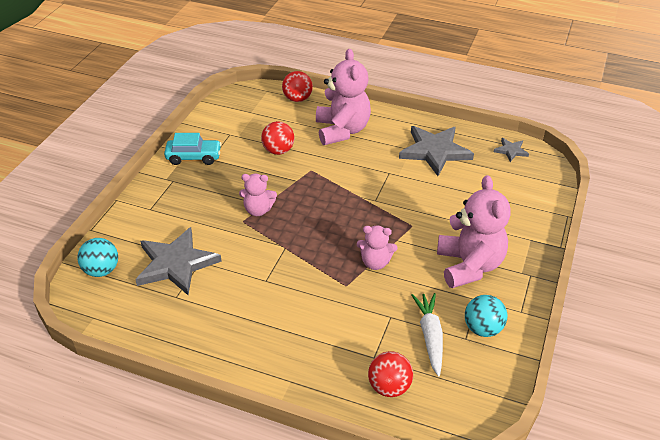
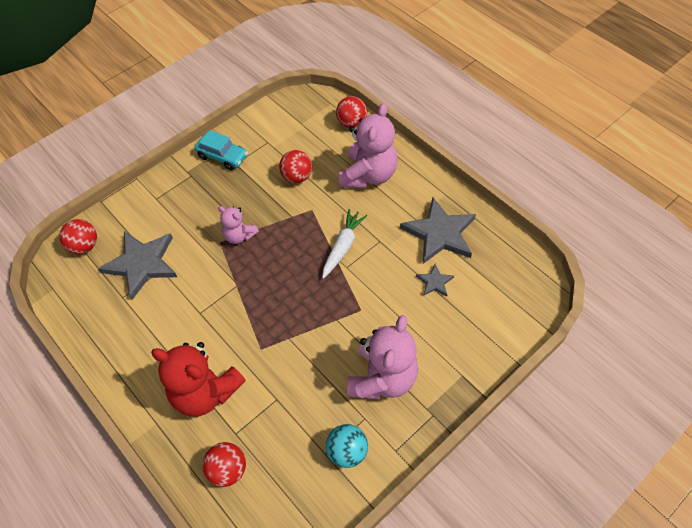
camera: 30 degrees right, 15 degrees up
turquoise ball [77,238,118,277] -> red ball [59,219,97,254]
pink teddy bear [357,226,397,270] -> none
white carrot [411,293,443,376] -> white carrot moved to [322,209,367,279]
grey star [494,138,529,162] -> grey star moved to [416,264,454,297]
none -> red teddy bear [151,342,246,417]

